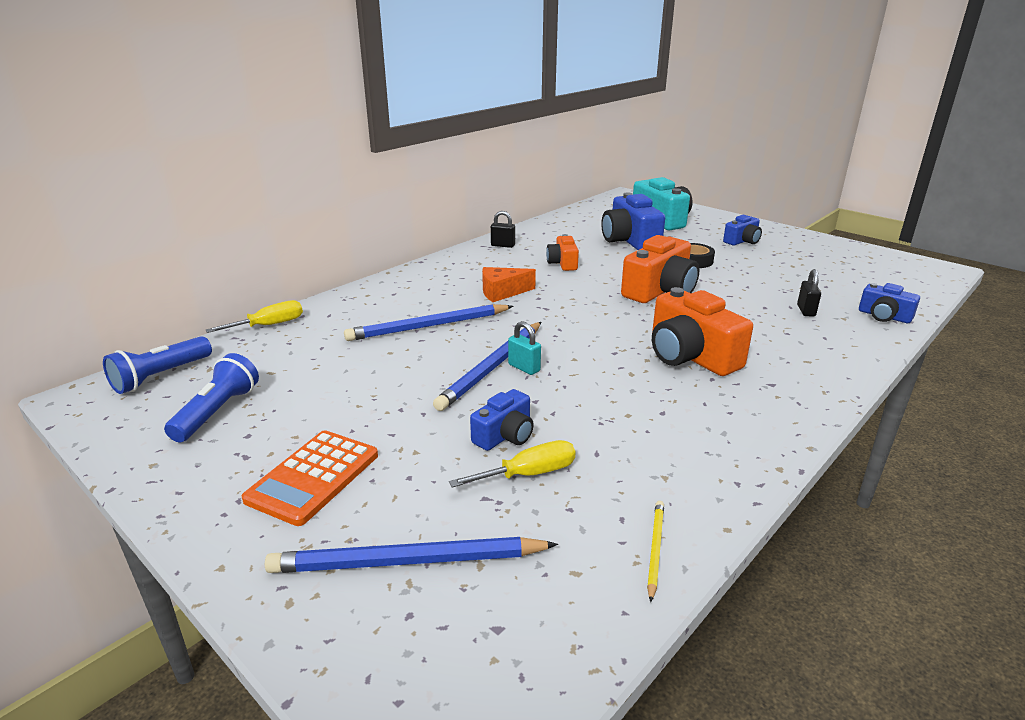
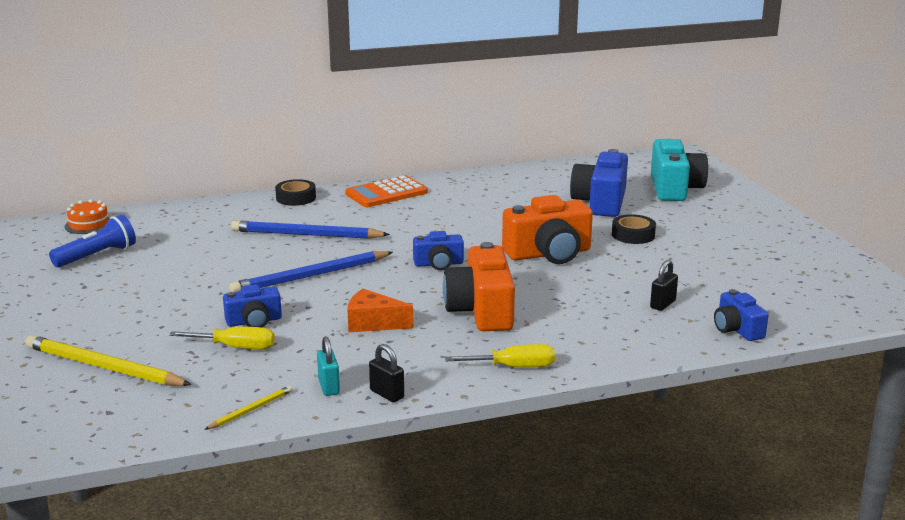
camera: 30 degrees right, 5 degrees down
blue flashlight [103,336,212,394] -> orange cake [64,199,110,234]
yellow screwdriver [206,300,303,333] -> yellow screwdriver moved to [445,344,555,367]
orange calculator [242,430,378,526] -> orange calculator moved to [345,175,428,207]
blue pencil [265,537,558,573] -> yellow pencil [25,335,192,386]
orange cheese [482,267,536,302] -> orange cheese moved to [348,289,413,332]
black padlock [491,211,515,248] -> black padlock moved to [369,344,404,402]
turquoise padlock [508,321,541,375] -> turquoise padlock moved to [317,336,340,396]
orange camera [546,234,579,271] -> none
blue camera [723,215,762,245] -> blue camera moved to [413,231,464,270]
none -> black tape [275,179,316,206]

